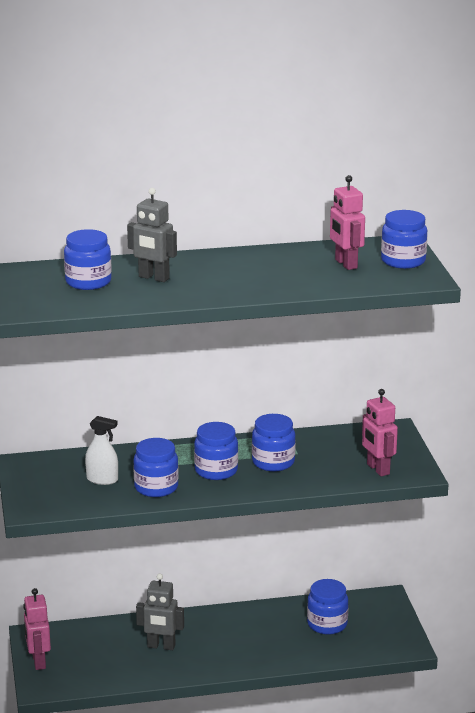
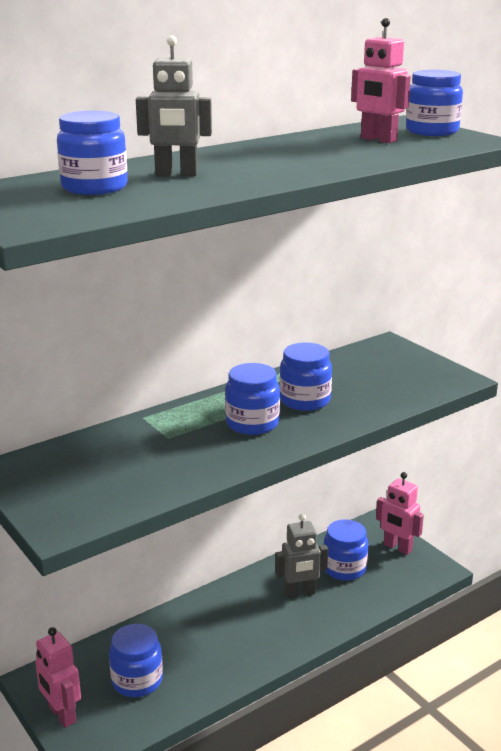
camera: 25 degrees left, 0 degrees up
white spray bottle [85,416,118,485] -> none
blue jar [133,438,179,497] -> blue jar moved to [109,624,163,697]
grey robot [136,573,184,650] -> grey robot moved to [275,514,328,599]
pink robot [362,389,398,476] -> pink robot moved to [376,472,424,555]

